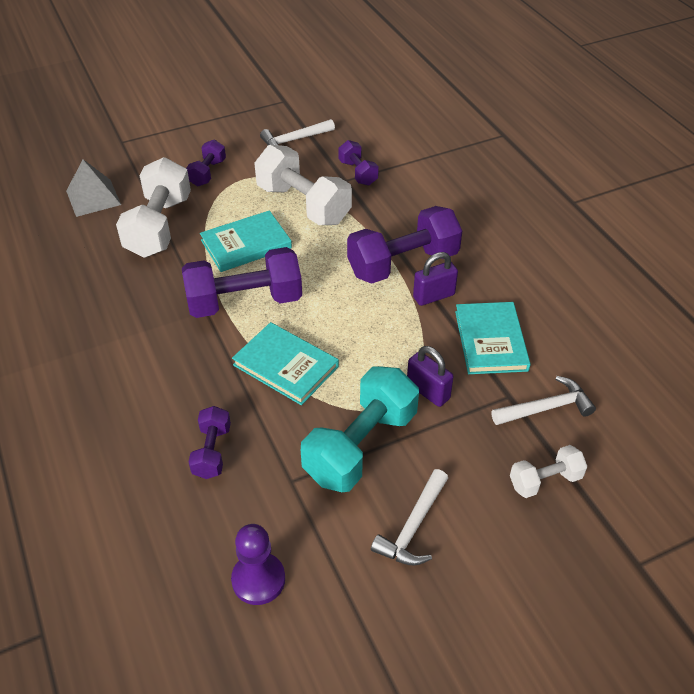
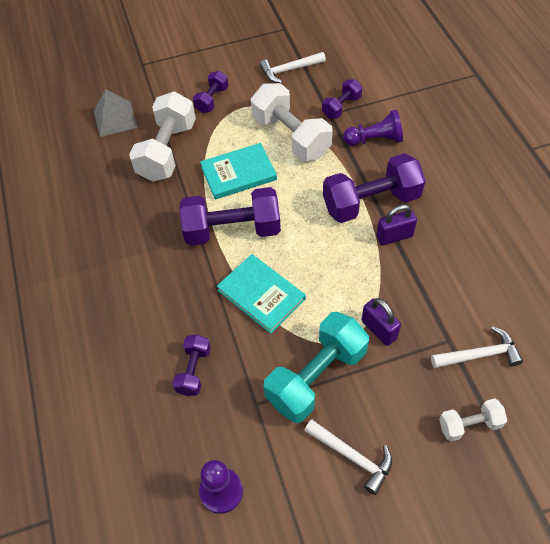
camera: 10 degrees right, 10 degrees up
purple dumbbell [338,140,379,186] -> purple dumbbell turned 60 degrees clockwise [322,79,362,119]
white hammer [371,469,448,566] -> white hammer turned 90 degrees counterclockwise [304,419,392,495]
turquoise book [455,302,531,374] -> none
none -> purple pawn [343,110,403,146]

